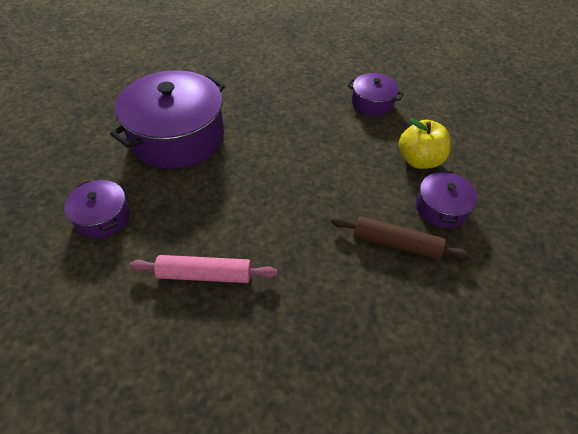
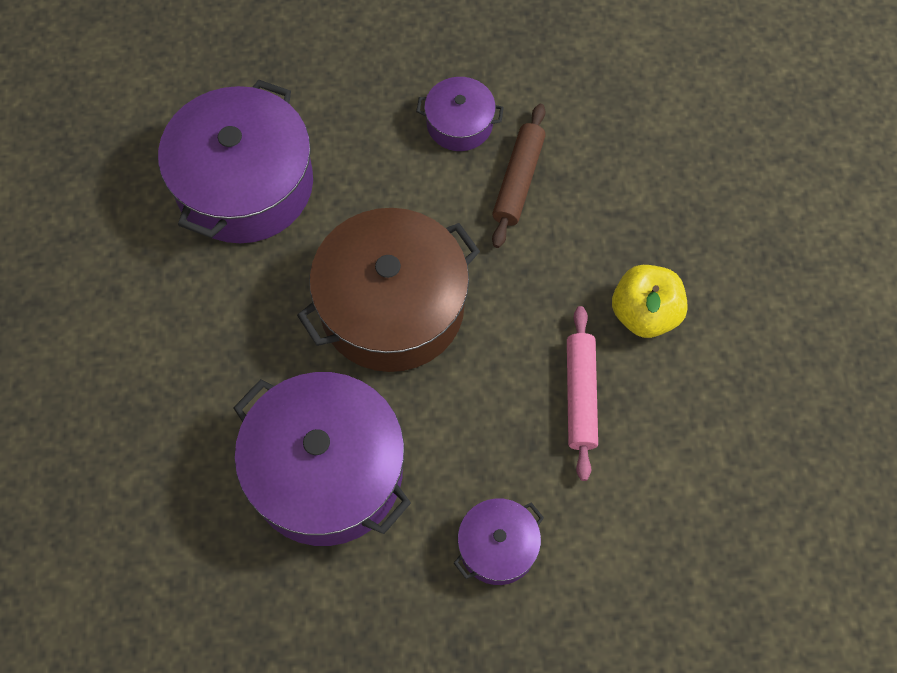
camera: 90 degrees left, 15 degrees up
purple pot [348,73,404,116] -> purple pot [158,79,313,243], size x2.03
yellow apple [399,118,451,169] -> yellow apple moved to [612,265,688,338]
none -> brown pot [297,208,480,372]

